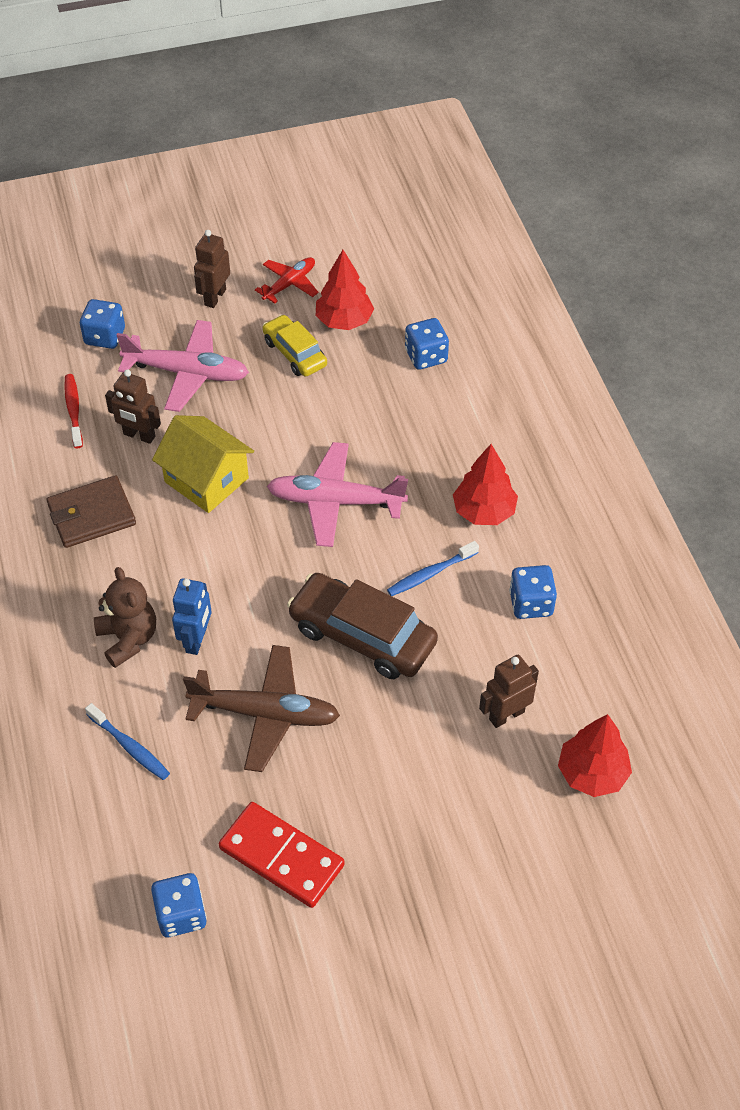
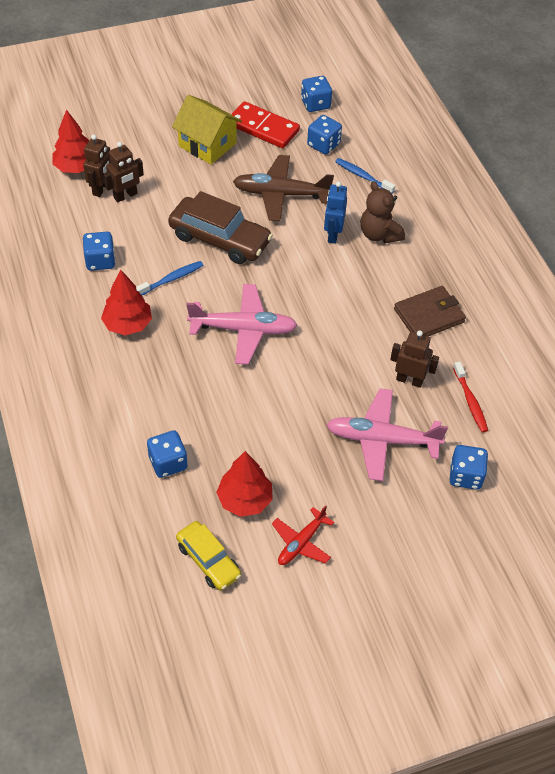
camera: 175 degrees right, 0 degrees up
yellow house [152,415,254,513] -> yellow house moved to [172,95,242,164]
brown robot [194,230,230,308] -> brown robot moved to [83,135,110,197]
yellow car [263,315,327,377] -> yellow car moved to [176,521,241,591]
none -> blue dice [307,115,342,154]

